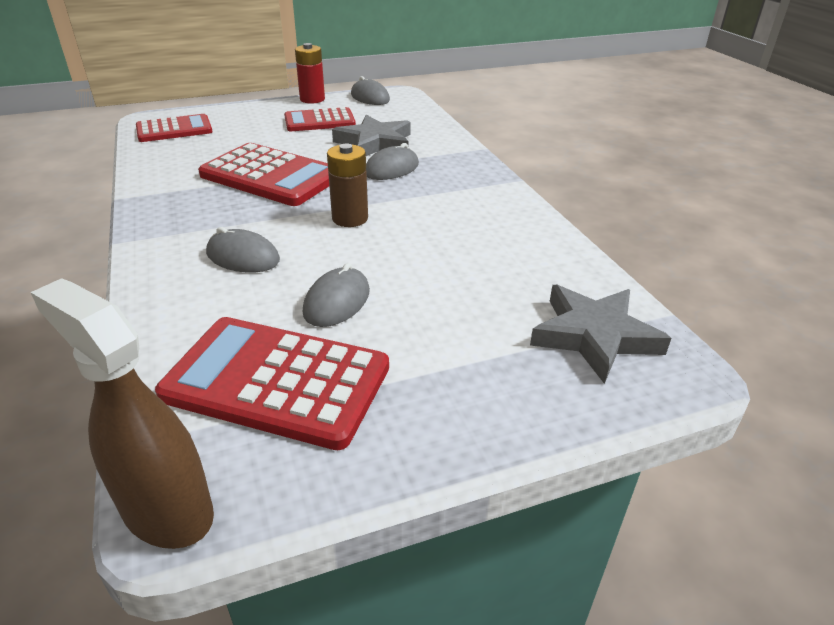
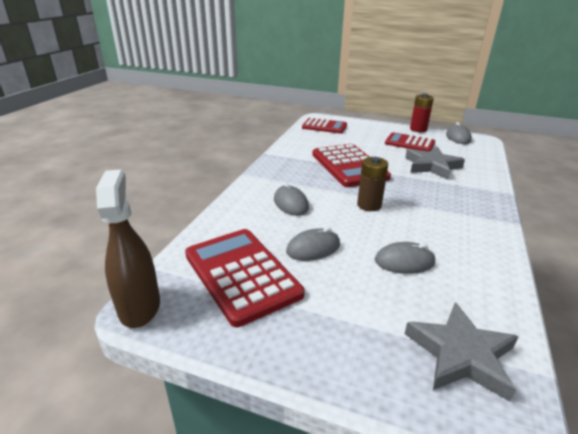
camera: 40 degrees right, 5 degrees down
grey mouse [366,143,419,180] -> grey mouse moved to [375,242,435,274]

